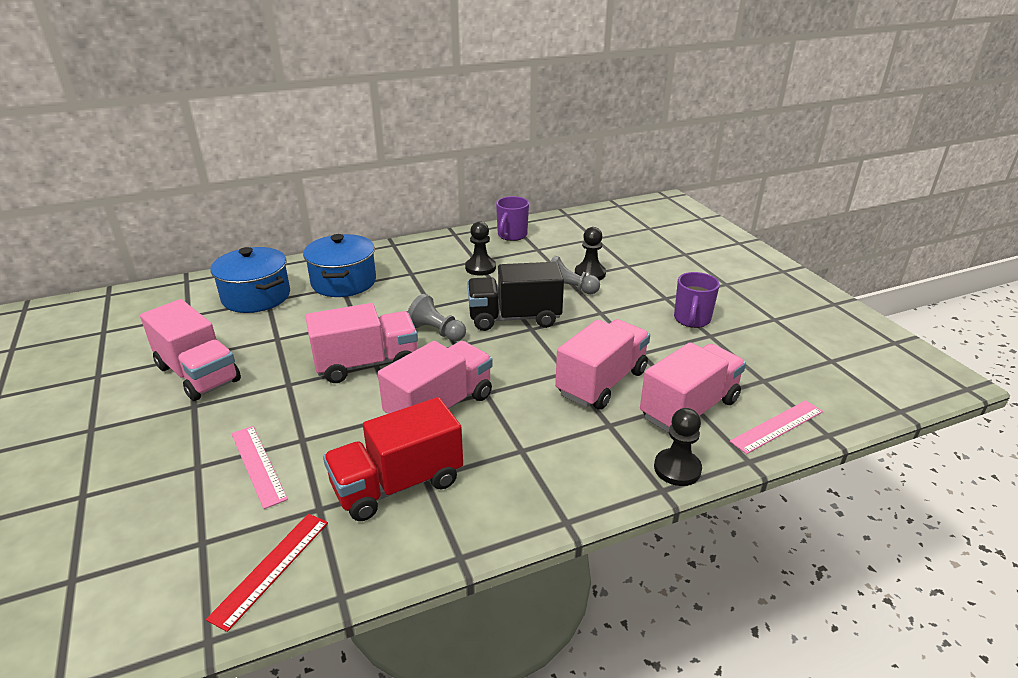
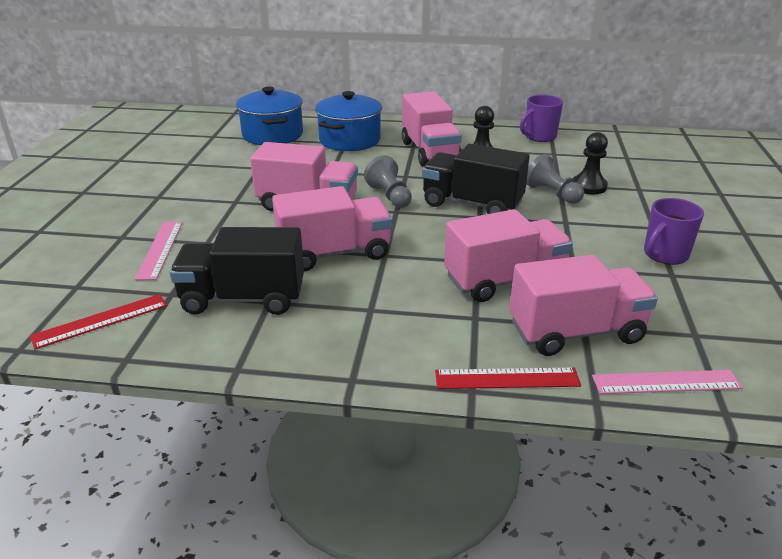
camera: 30 degrees right, 0 degrees up
pink truck [140,299,241,401] -> pink truck moved to [402,91,462,167]
red truck [323,397,463,521] -> black truck [170,227,304,315]
black pawn [654,408,702,486] -> red ruler [435,368,581,389]

